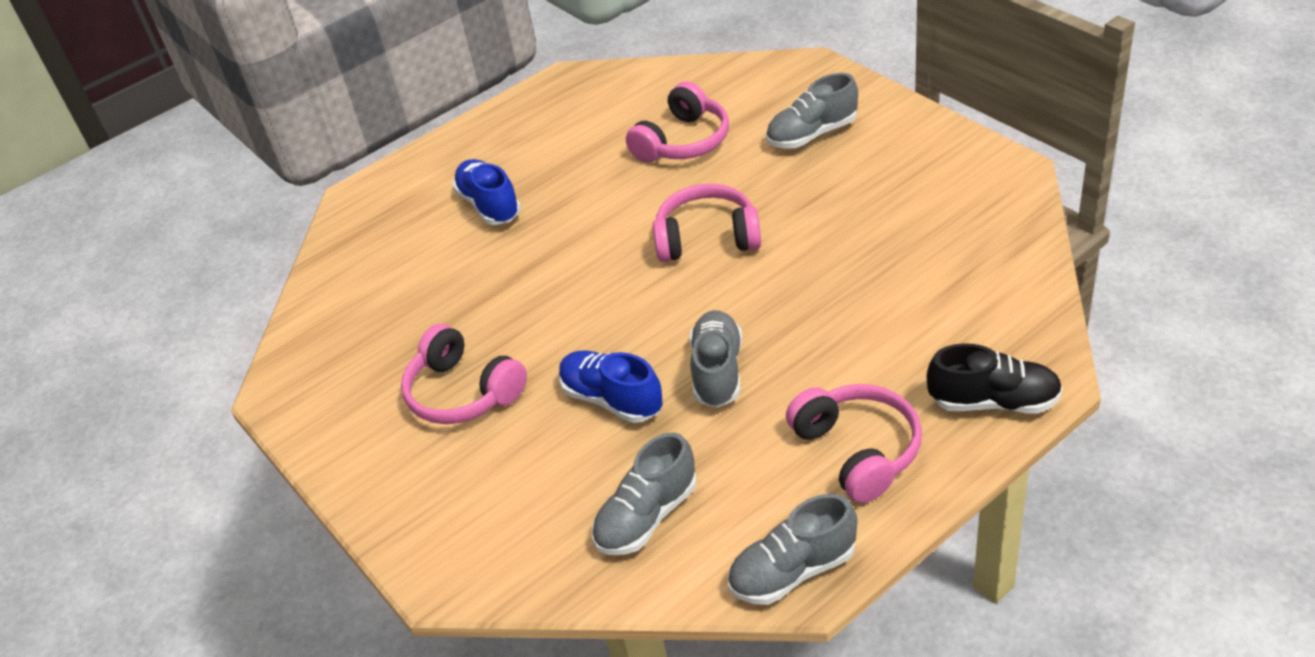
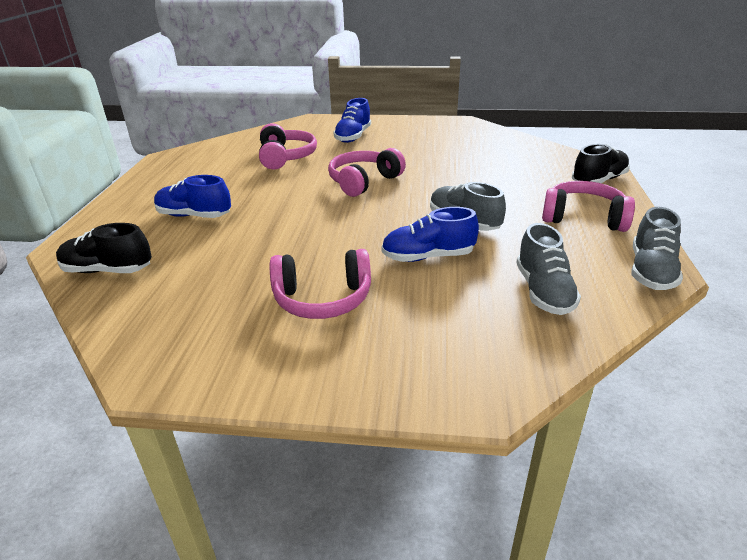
camera: 50 degrees left, 10 degrees down
grey shoe [766,73,858,149] -> blue shoe [333,98,371,143]
none -> black shoe [56,223,152,273]

